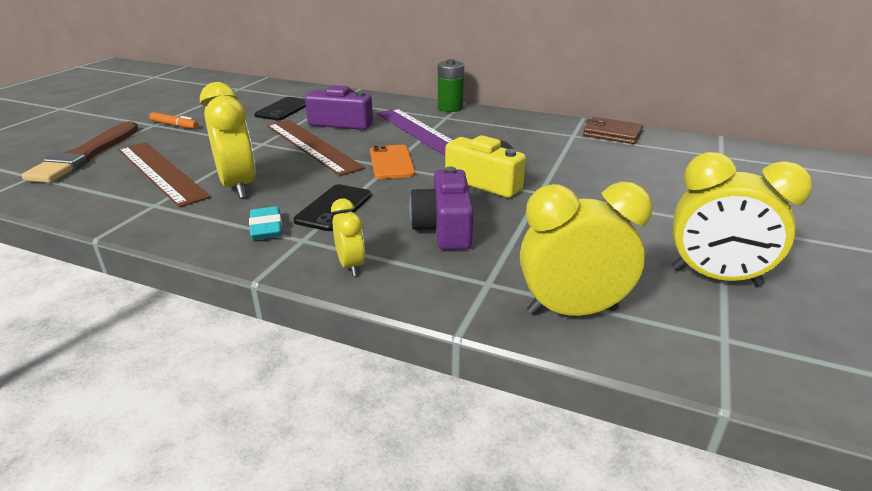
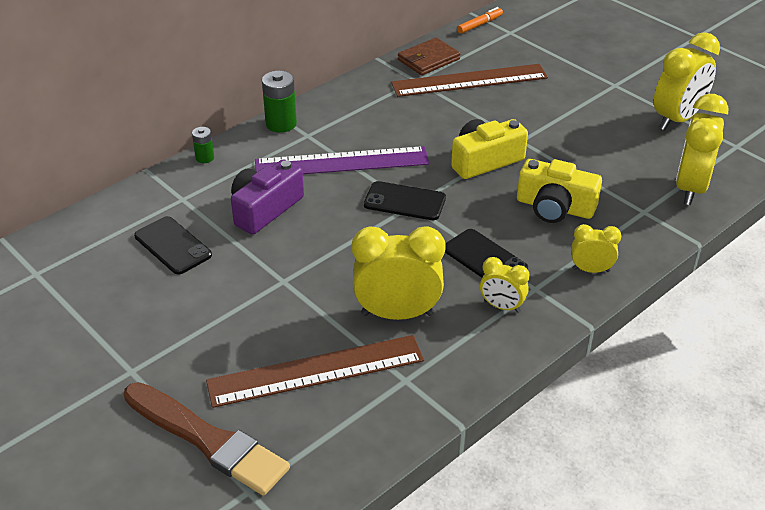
camera: 65 degrees left, 10 degrees up
orange marker [149,112,198,129] -> orange marker moved to [457,7,503,34]
turquoise eraser [249,206,282,240] -> yellow clock [480,257,530,313]
brown ruler [267,120,365,176] -> brown ruler moved to [391,64,548,97]
orange phone [370,145,415,179] -> black phone [364,181,446,220]
purple camera [409,167,473,250] -> yellow camera [517,159,602,223]
none -> green battery [192,127,214,163]

